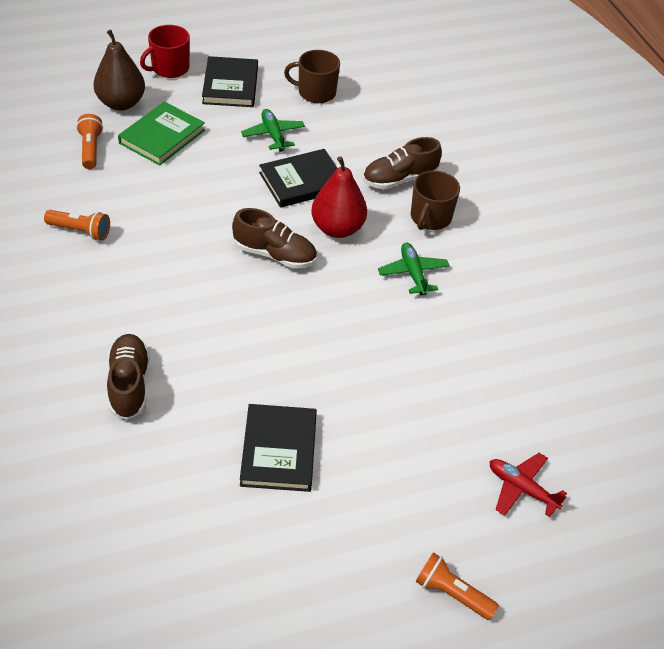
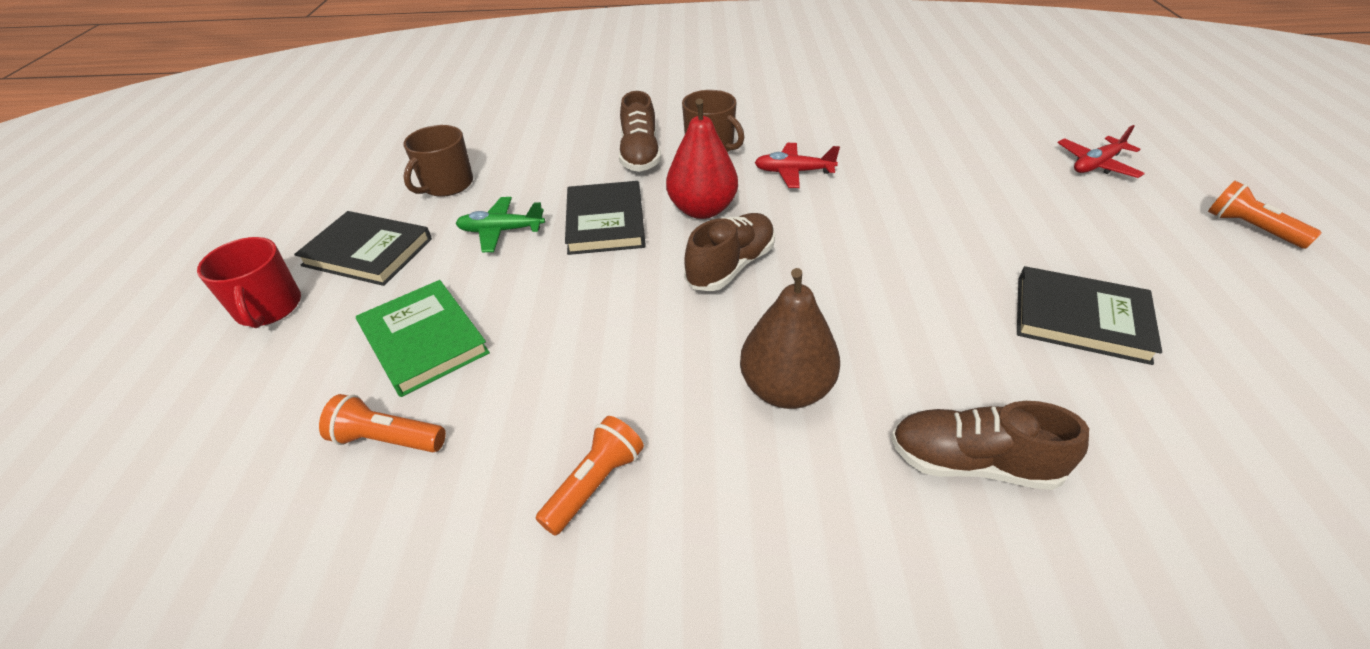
camera: 65 degrees left, 5 degrees down
brown pear [93,30,145,111] -> brown pear moved to [740,268,840,409]
green plane [378,243,450,295] -> red plane [754,143,840,188]
orange flashlight [415,552,499,620] -> orange flashlight turned 90 degrees clockwise [1208,181,1322,249]

